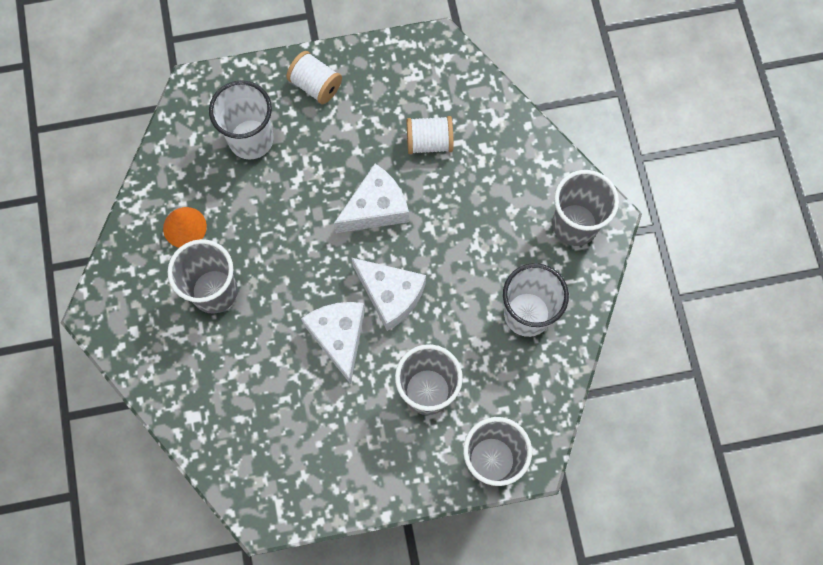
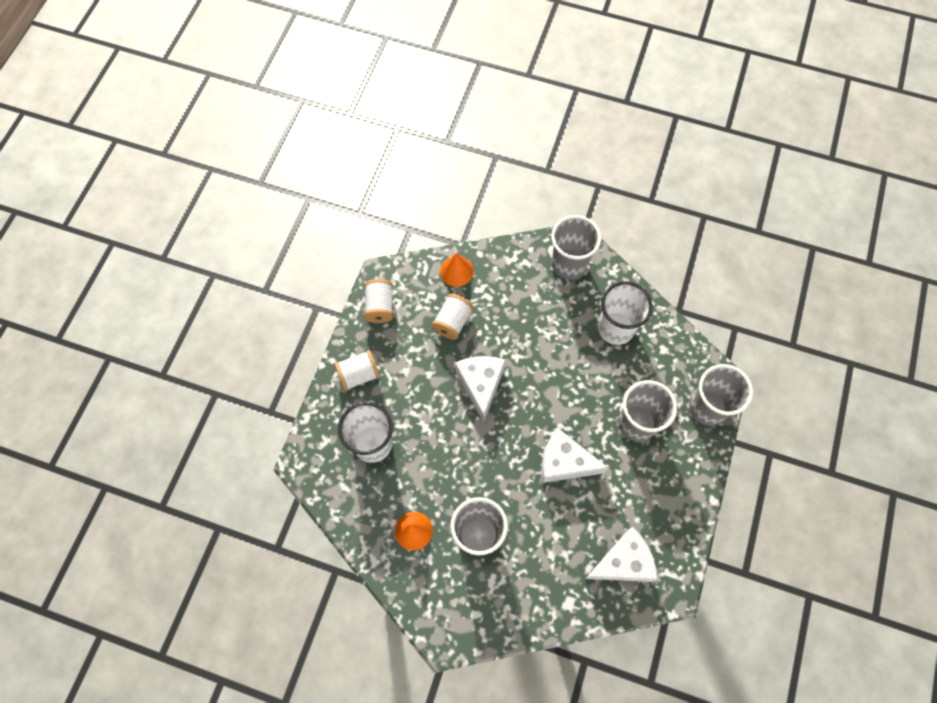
camera: 60 degrees left, 5 degrees down
white cheese [352,258,426,331] -> white cheese moved to [585,527,658,582]
none -> white spool [364,279,393,323]
none -> orange cone [440,253,474,287]

